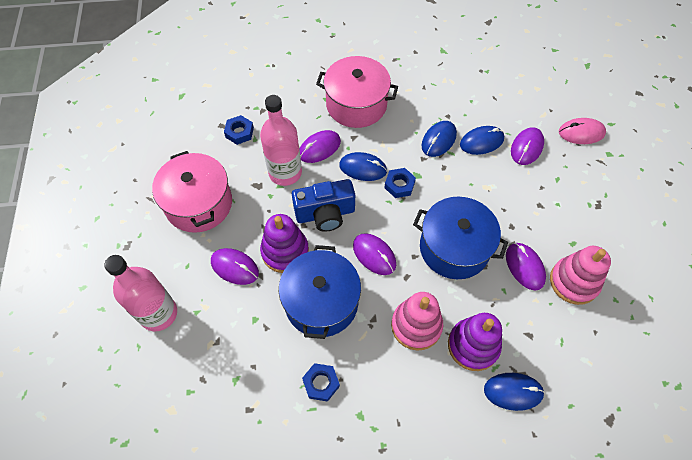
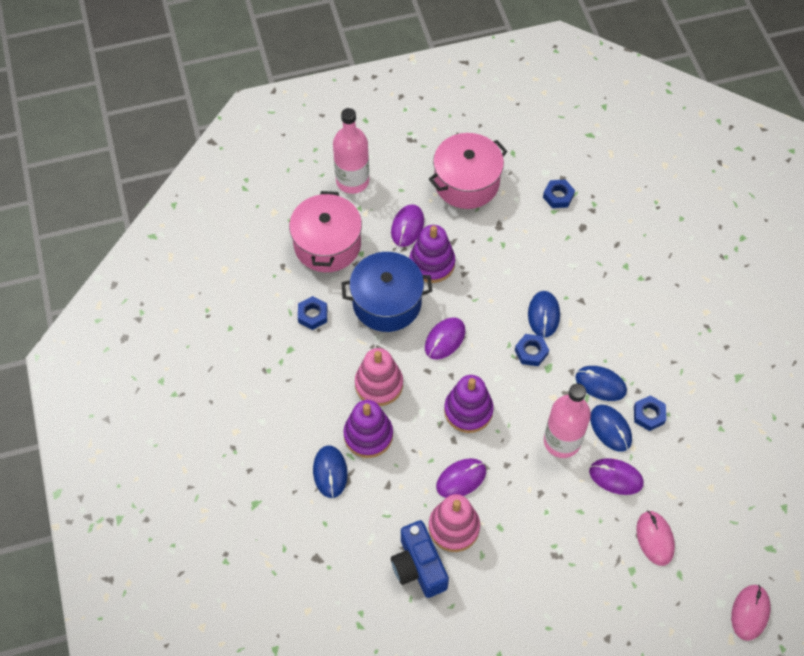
camera: 80 degrees right, 0 degrees up
pink bottle [260,95,302,186] -> pink bottle moved to [544,384,591,458]
blue camera [292,179,355,232] -> blue camera moved to [391,520,449,598]
purple mouse [300,130,341,163] -> none
pink pot [316,56,398,128] -> pink pot moved to [289,191,362,272]
blue pot [413,197,508,279] -> purple stacking toy [444,375,494,433]
none -> blue nut [634,395,666,431]
none -> pink mouse [731,585,770,641]

